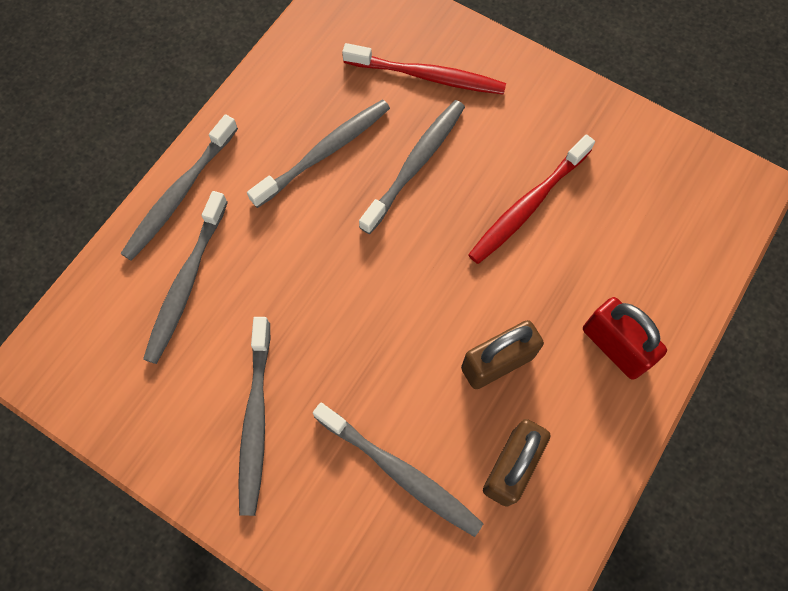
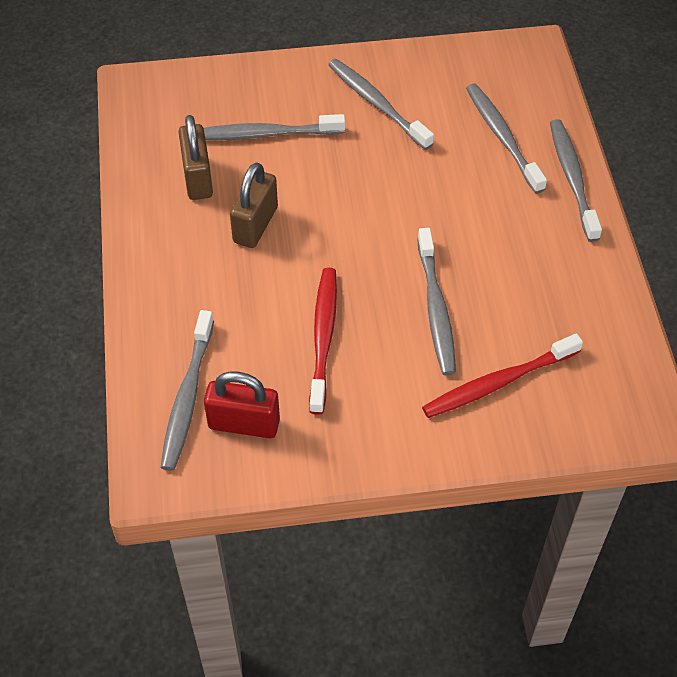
camera: 140 degrees right, 15 degrees down
grey toothbrush [247,99,390,208] -> grey toothbrush moved to [160,310,214,471]
red padlock [583,297,667,380] -> red padlock moved to [204,371,280,438]

